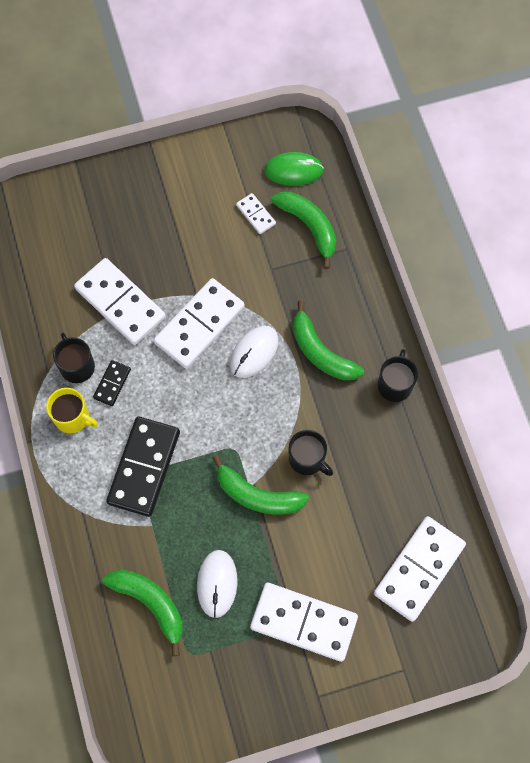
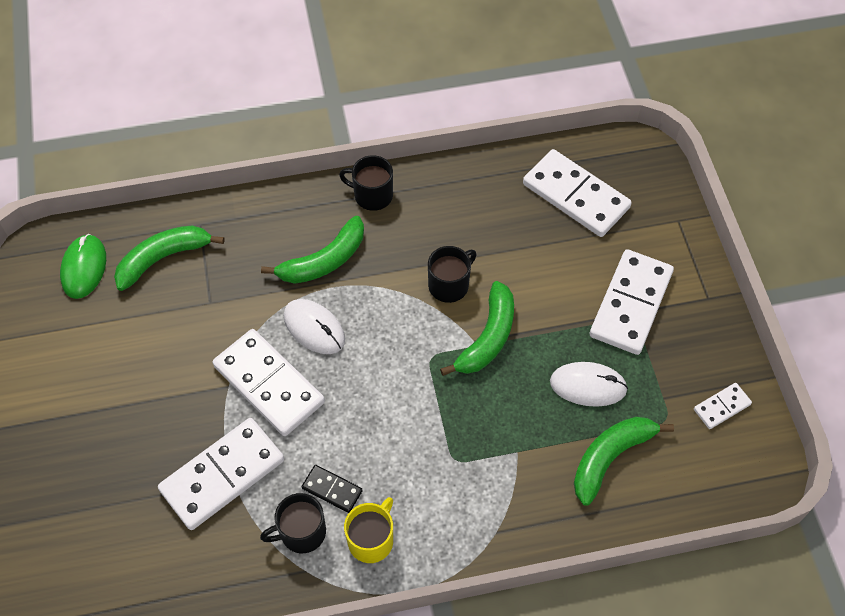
camera: 85 degrees left, 10 degrees down
black domino [106,417,180,517] -> none
white domino [236,193,276,234] -> white domino moved to [694,383,752,429]

